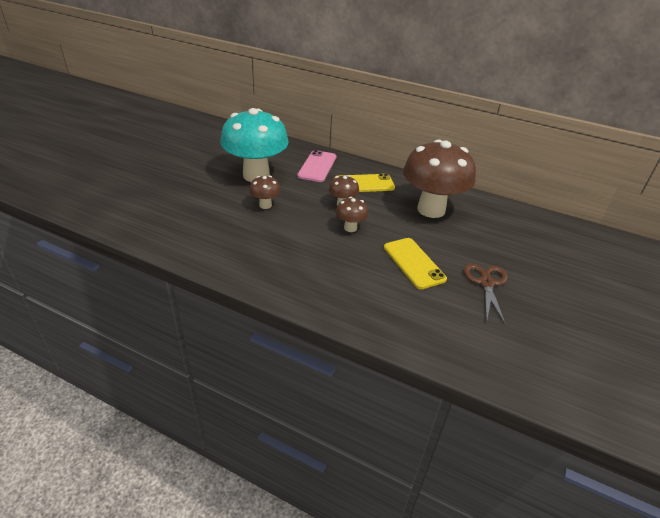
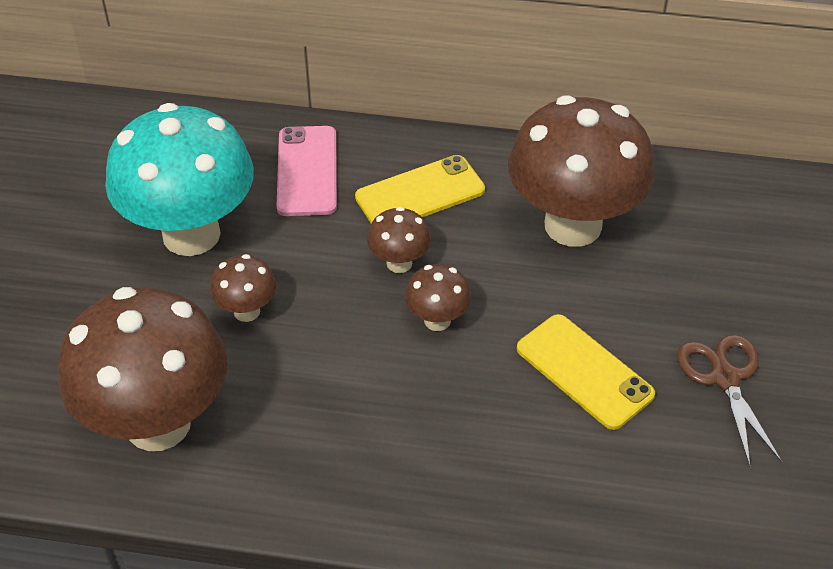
camera: 15 degrees left, 10 degrees up
none -> brown mushroom [58,287,227,451]

